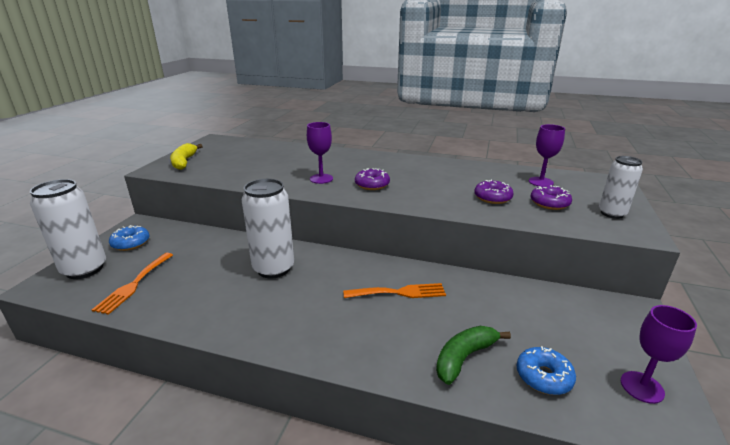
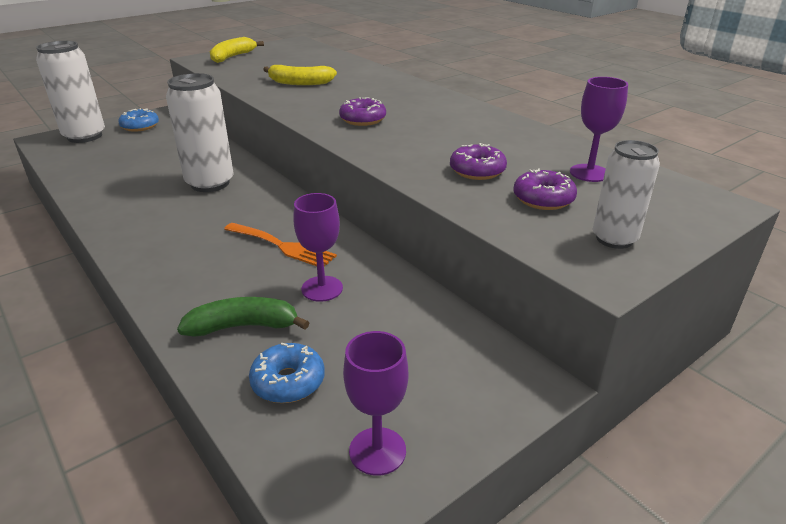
camera: 35 degrees right, 5 degrees up
orange fork [92,253,173,315] -> none
purple goblet [307,122,333,184] -> purple goblet moved to [293,193,343,302]
none -> yellow banana [263,65,337,85]

